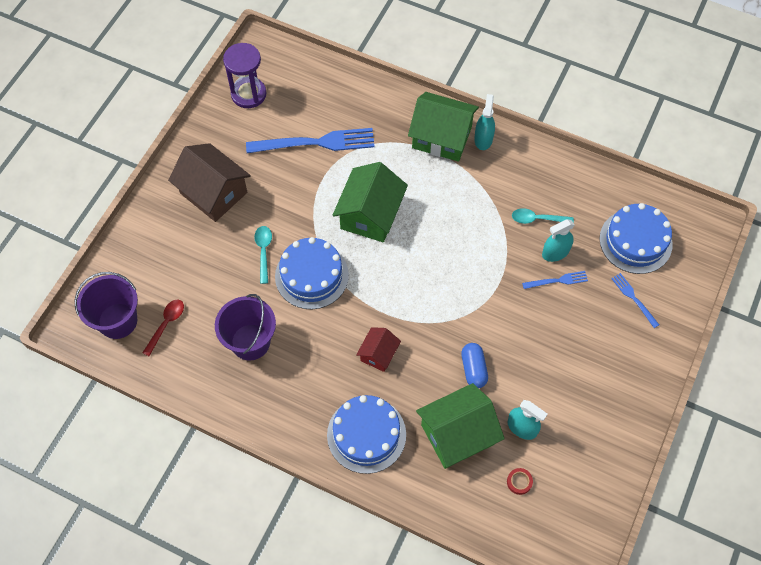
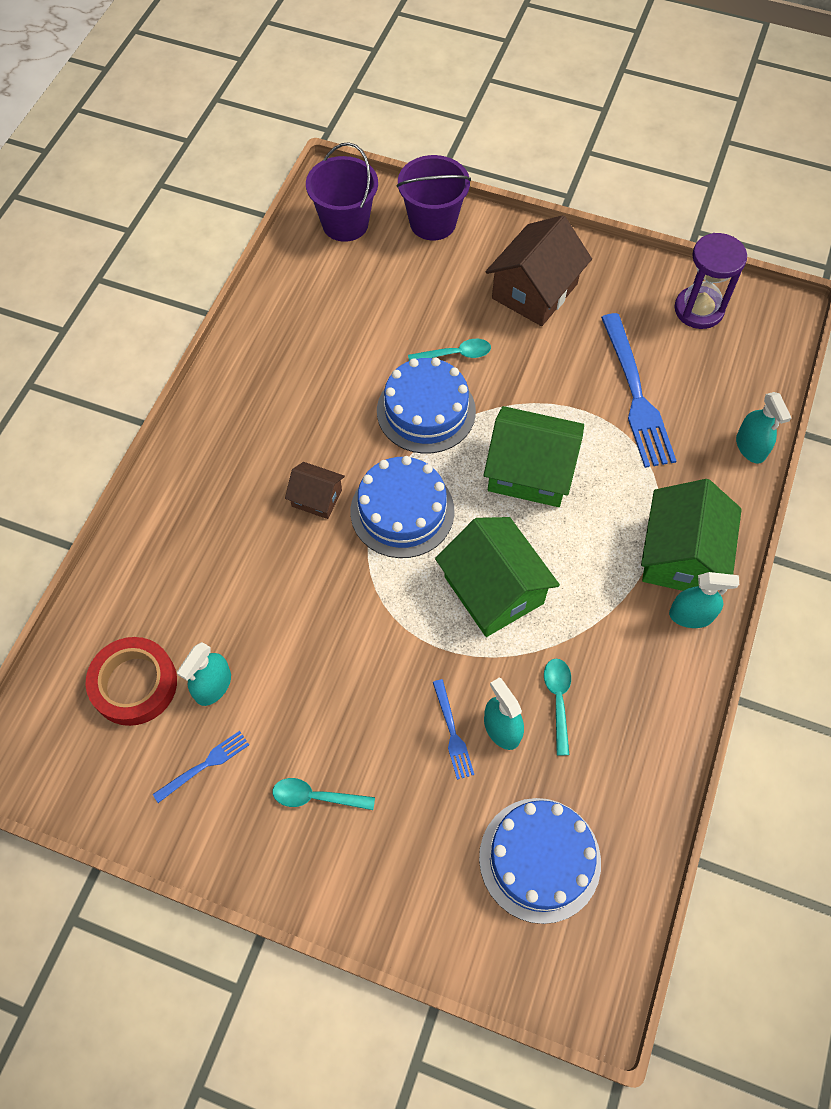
camera: 85 degrees right, 0 degrees up
red spoon [142,300,184,356] -> none
purple bucket [215,294,276,361] -> purple bucket moved to [396,155,471,240]
blue cake [327,395,406,474] -> blue cake moved to [351,456,455,558]
red house [356,327,401,372] -> brown house [285,462,345,519]
green house [416,383,505,469] -> green house moved to [435,517,560,637]
blue capsule [461,343,488,388] -> none
red tape [507,468,533,495] -> red tape [86,637,177,726], size x2.41
blue fork [611,273,659,328] -> blue fork moved to [153,731,249,803]
none -> turquoise spoon [272,778,375,810]
none -> turquoise spray bottle [736,392,791,464]

